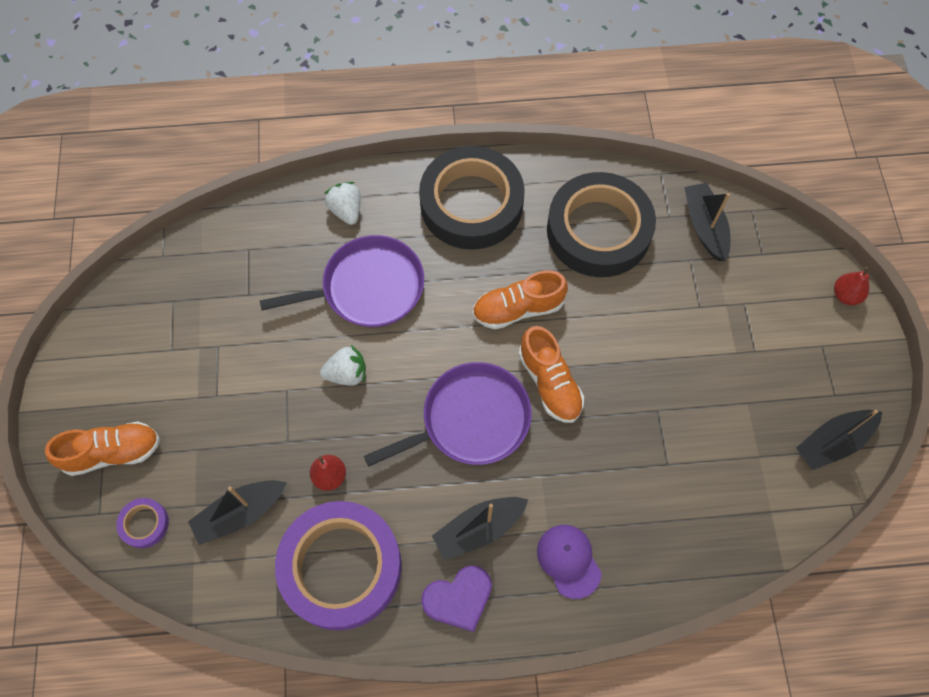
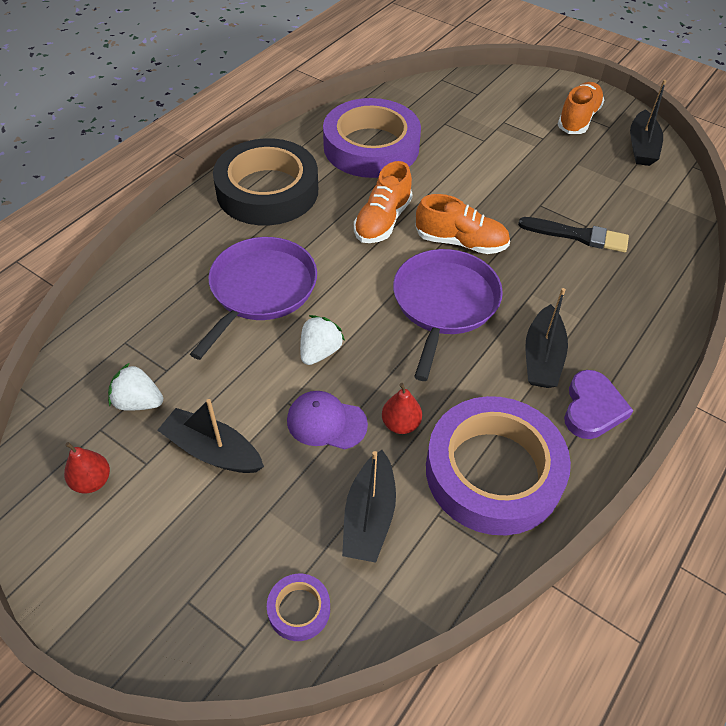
camera: 50 degrees left, 15 degrees down
orange shoe [45,421,160,476] -> orange shoe moved to [557,82,604,134]
white strawberry [324,182,361,225] -> white strawberry moved to [108,363,163,411]
purple cap [537,525,601,599] -> purple cap moved to [287,391,368,450]
black tape [547,172,656,277] -> purple tape [323,98,421,178]
black boat [684,183,730,261] -> black boat moved to [157,399,264,473]
red pear [834,267,869,305] -> red pear moved to [64,442,110,494]
none -> black brush [518,217,629,252]

